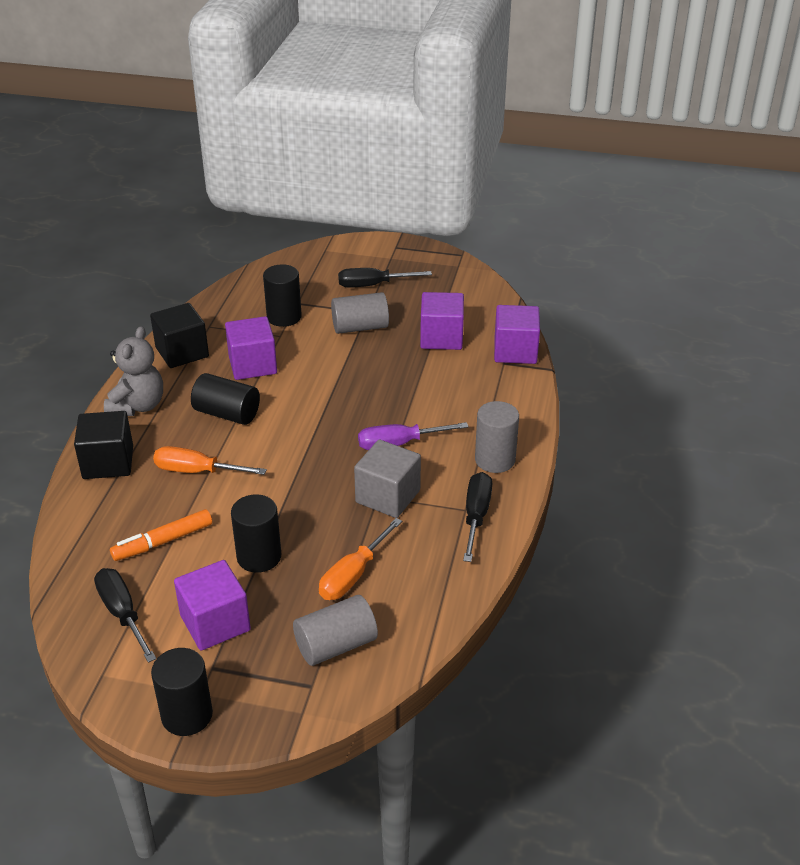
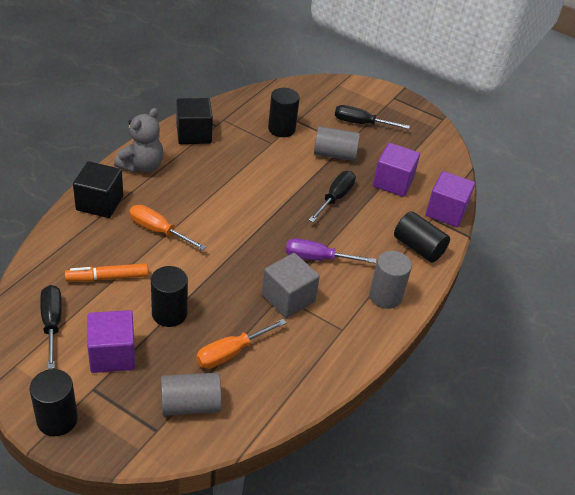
camera: 15 degrees right, 5 degrees up
black cylinder [191,373,260,425] -> black cylinder moved to [394,211,450,263]
purple cube [225,316,277,380] -> none
black screwdriver [463,472,492,562] -> black screwdriver moved to [309,171,356,222]

